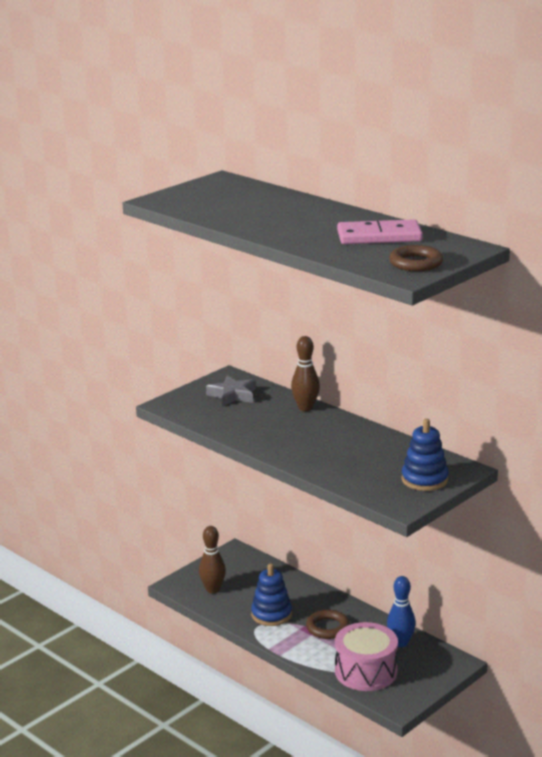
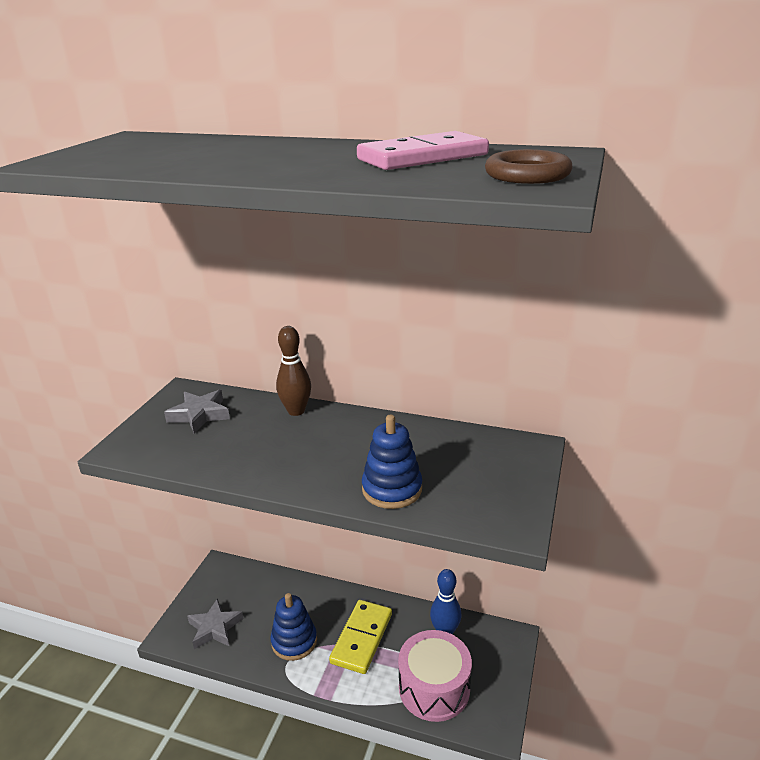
camera: 25 degrees left, 5 degrees up
brown bowling pin [199,526,226,594] -> grey star [187,598,244,649]
brown ring [306,610,350,639] -> yellow domino [329,600,392,674]
blue stacking toy [402,419,449,491] -> blue stacking toy moved to [362,414,422,509]

